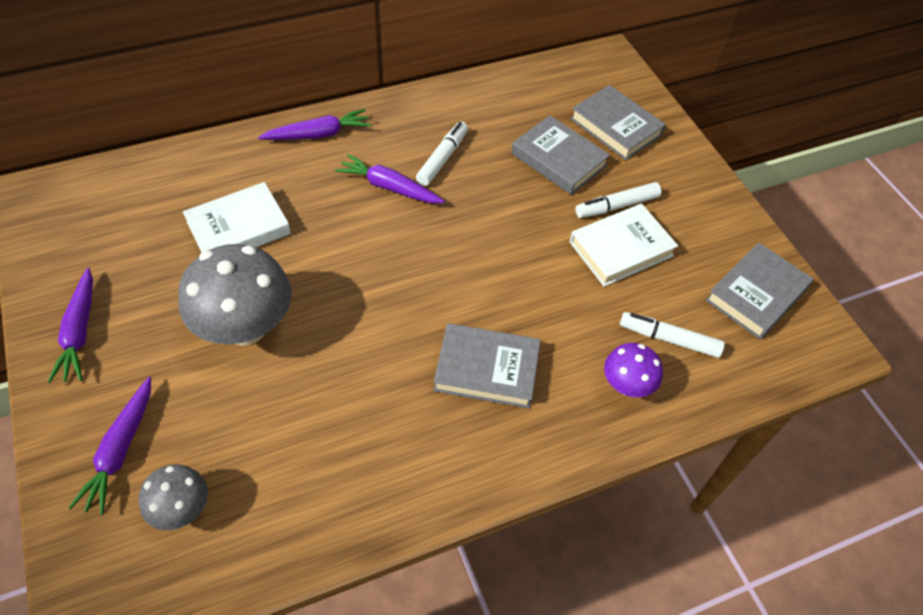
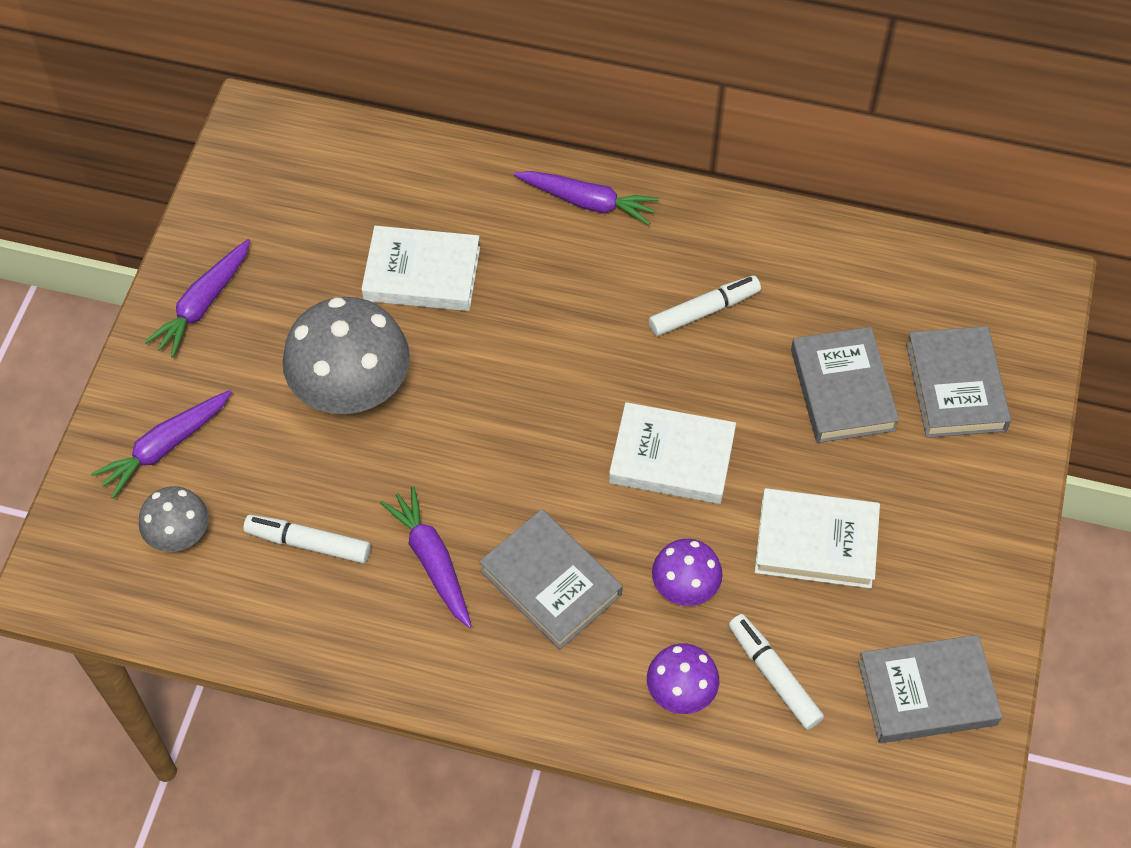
camera: 40 degrees right, 5 degrees up
purple carrot [335,154,445,203] -> purple carrot moved to [380,486,472,628]
white marker [575,182,661,218] -> white marker moved to [243,515,371,563]
none -> white book [609,402,736,504]
none -> purple mushroom [652,539,723,606]

